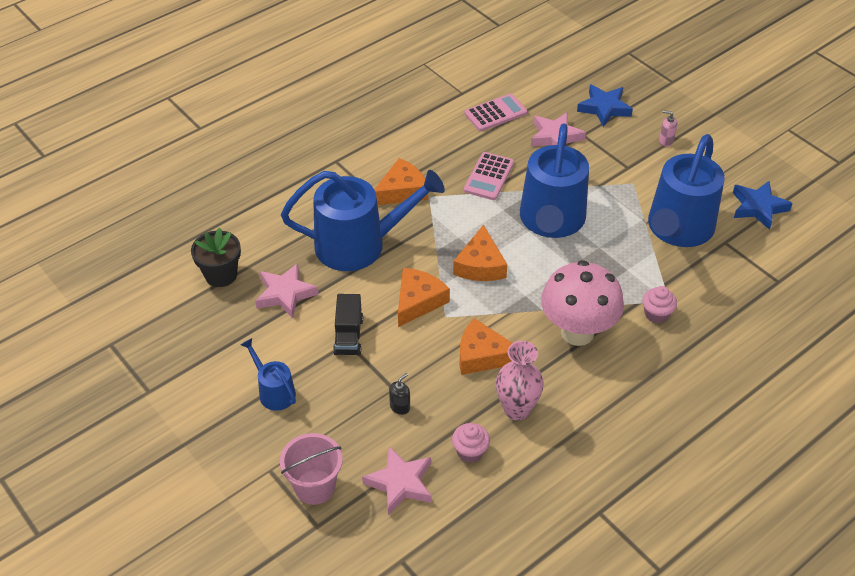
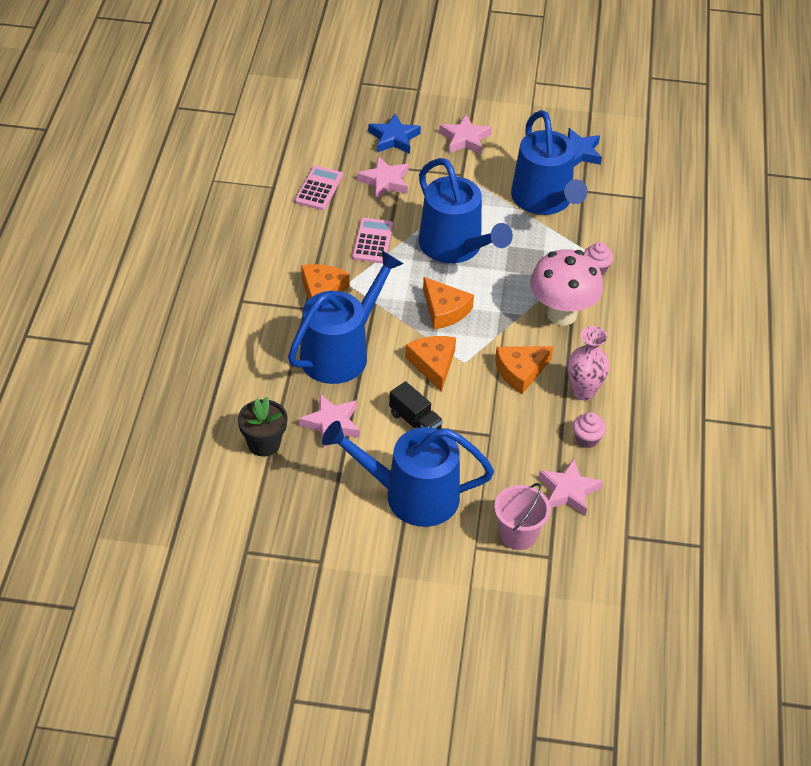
camera: 45 degrees left, 0 degrees up
blue watering can [241,338,296,411] -> blue watering can [322,421,494,527], size x2.11
black soap dispenser [389,373,410,415] -> none
pink calculator [464,152,514,200] -> pink calculator turned 150 degrees counterclockwise [352,218,393,263]
pink soap dispenser [659,110,678,147] -> pink star [439,114,492,154]

